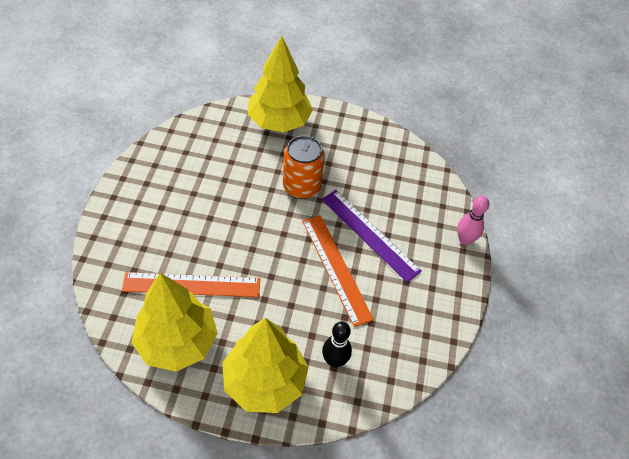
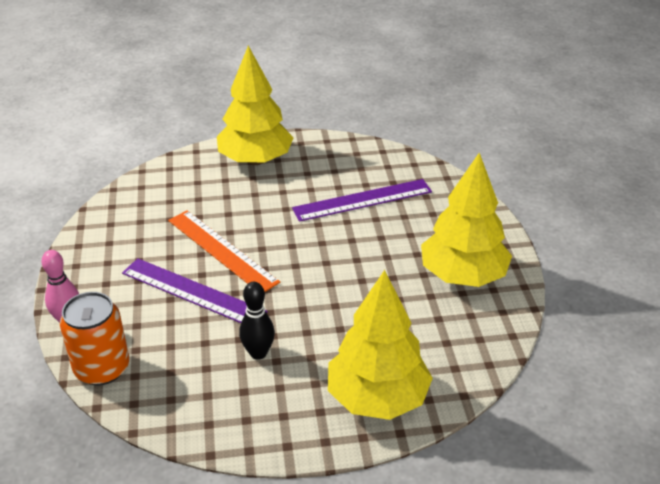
camera: 165 degrees right, 15 degrees down
orange ruler [122,272,260,297] -> purple ruler [292,179,432,222]
yellow tree [132,273,218,372] -> yellow tree moved to [421,153,512,287]
orange can [283,135,325,199] -> orange can moved to [60,292,129,385]
black bowling pin [322,322,352,368] -> black bowling pin moved to [239,282,275,360]

